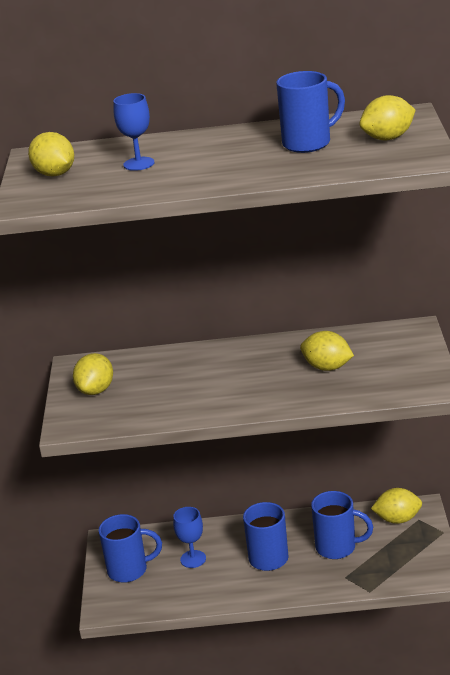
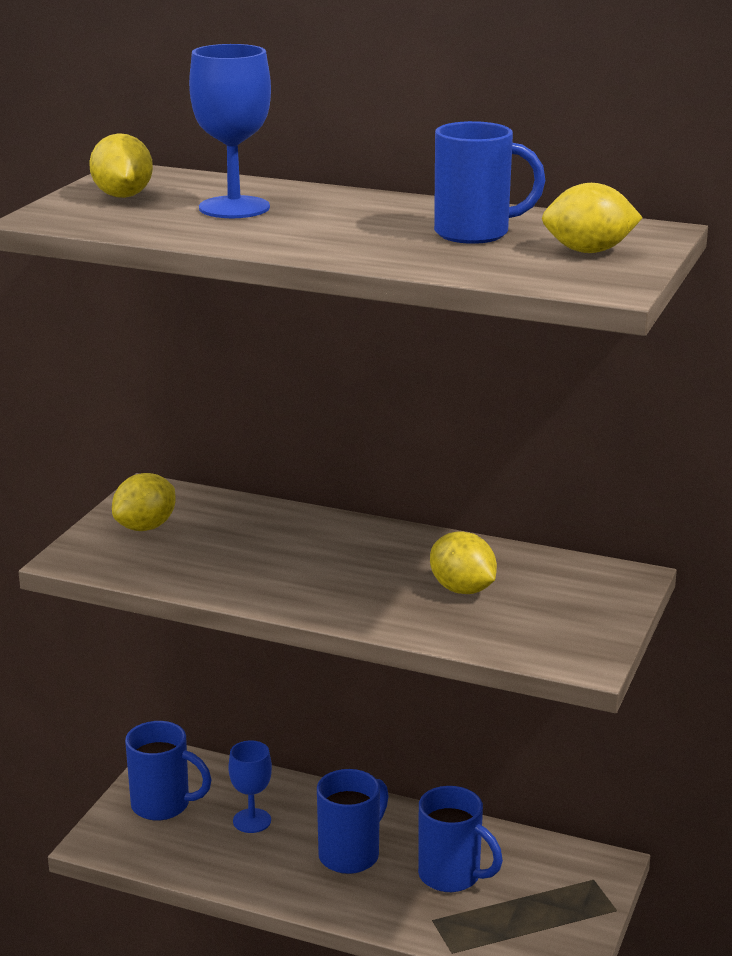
camera: 20 degrees right, 5 degrees down
blue goblet [113,93,155,171] -> blue goblet [189,44,271,218], size x1.54
yellow lemon [371,488,422,524] -> none

